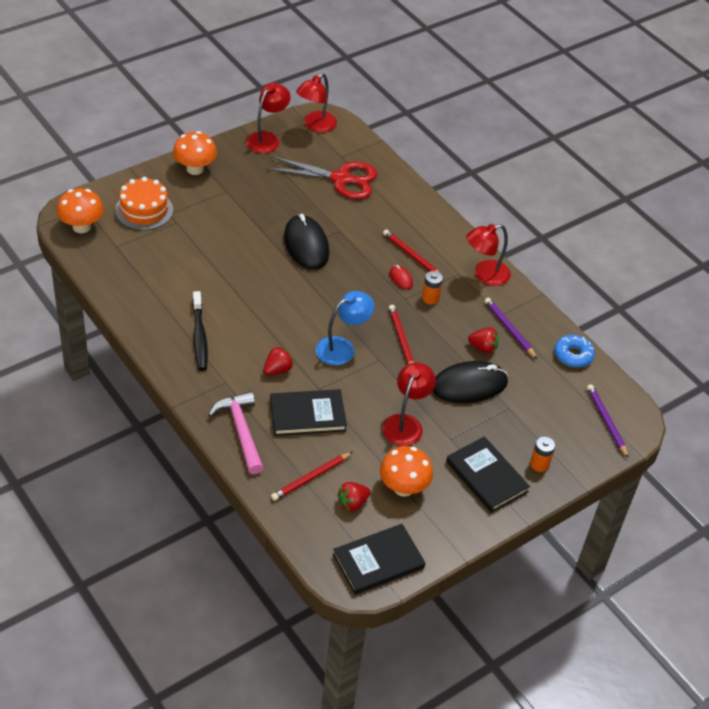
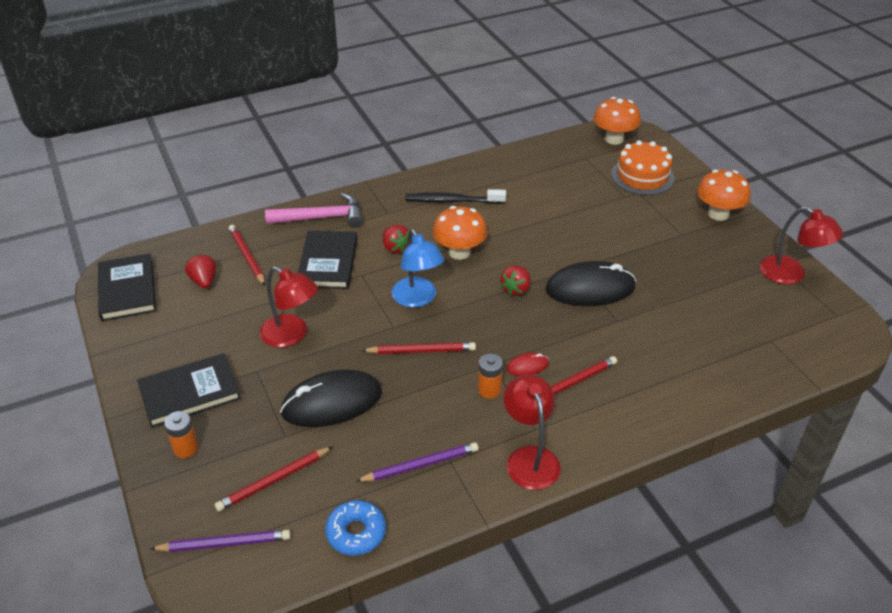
camera: 105 degrees right, 5 degrees down
red scissors [267,156,377,199] -> none
red lamp [296,73,337,133] -> none
orange mushroom [380,446,433,497] -> orange mushroom moved to [433,206,487,260]
black mouse [432,361,508,403] -> black mouse turned 75 degrees clockwise [280,370,382,427]
red strawberry [468,327,499,354] -> red strawberry moved to [500,265,530,296]
none -> red pencil [215,446,333,512]

